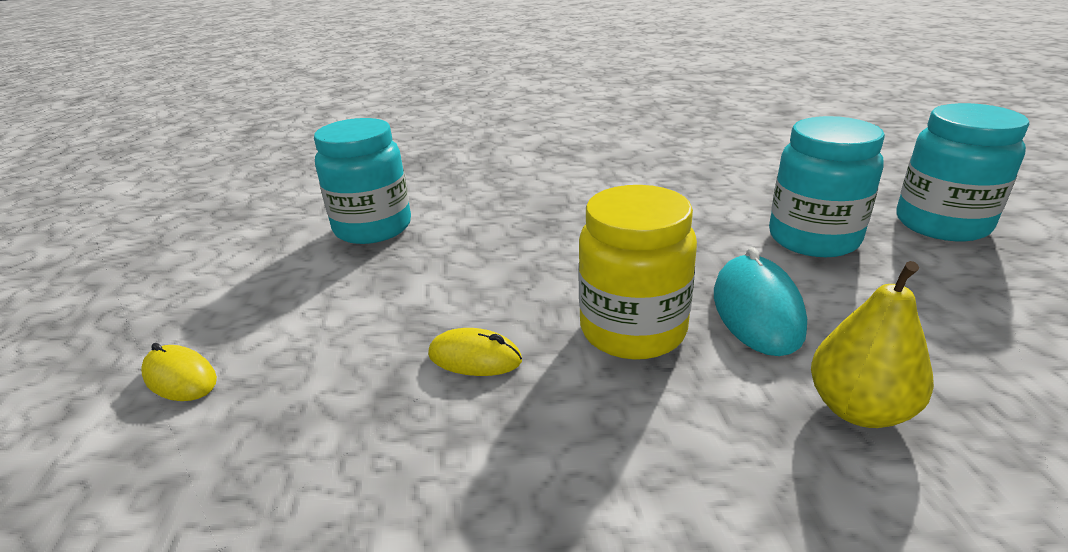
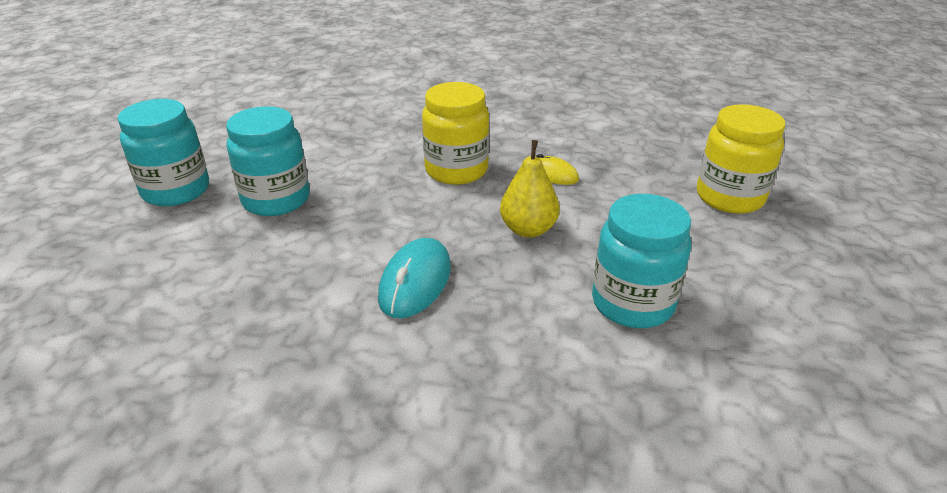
camera: 165 degrees left, 5 degrees up
yellow mouse [141,343,217,401] -> yellow jar [697,104,785,214]
turquoise mouse [714,247,807,356] -> turquoise mouse moved to [378,238,451,318]
yellow pear [811,261,934,428] -> yellow pear moved to [500,140,560,238]

